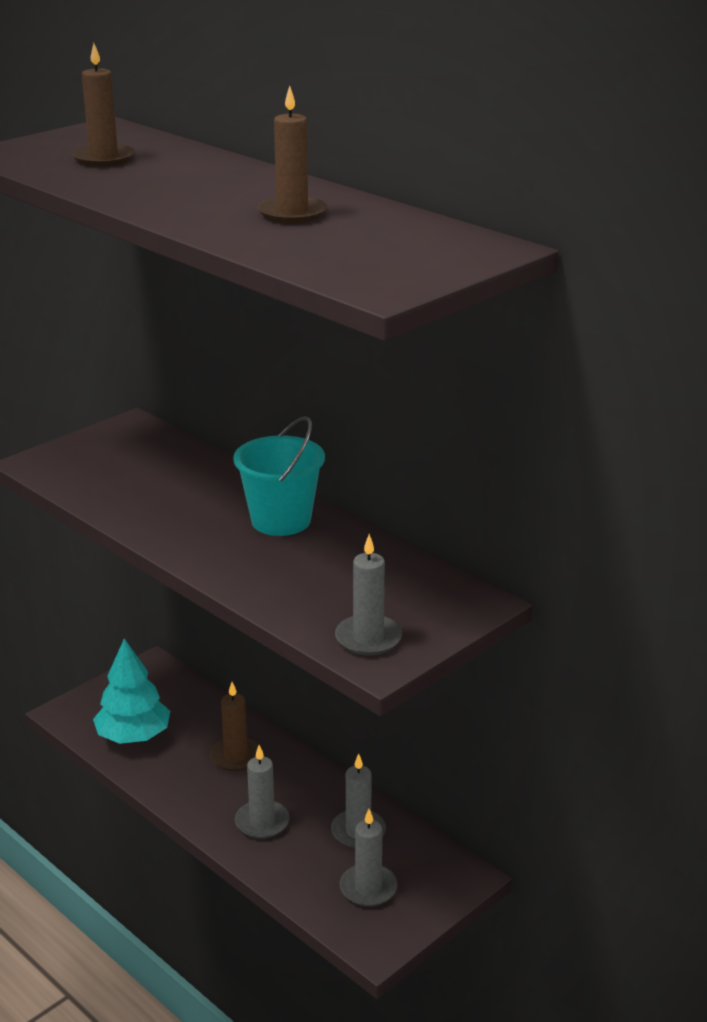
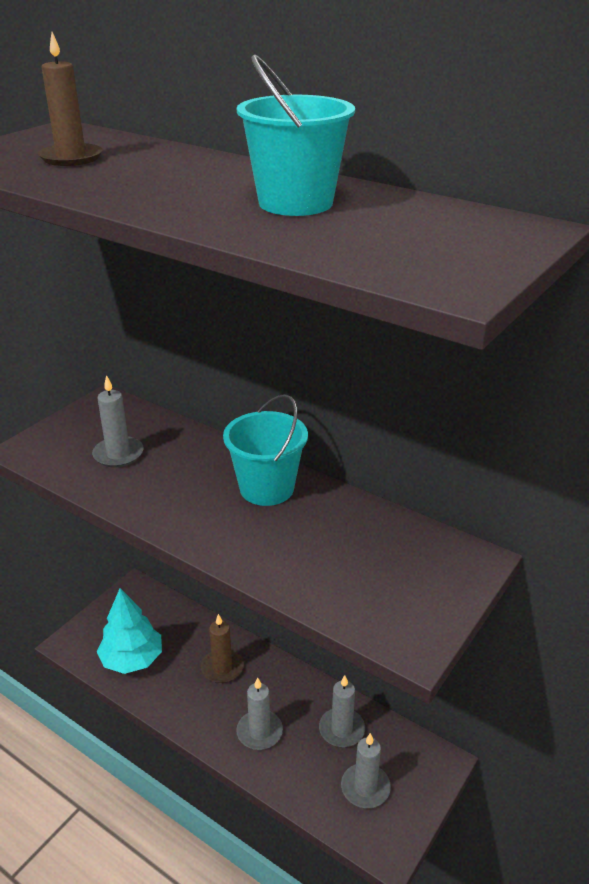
camera: 10 degrees left, 5 degrees up
brown candle [257,86,327,223] -> turquoise bucket [237,54,355,216]
grey candle [335,534,402,656] -> grey candle moved to [92,375,144,467]

